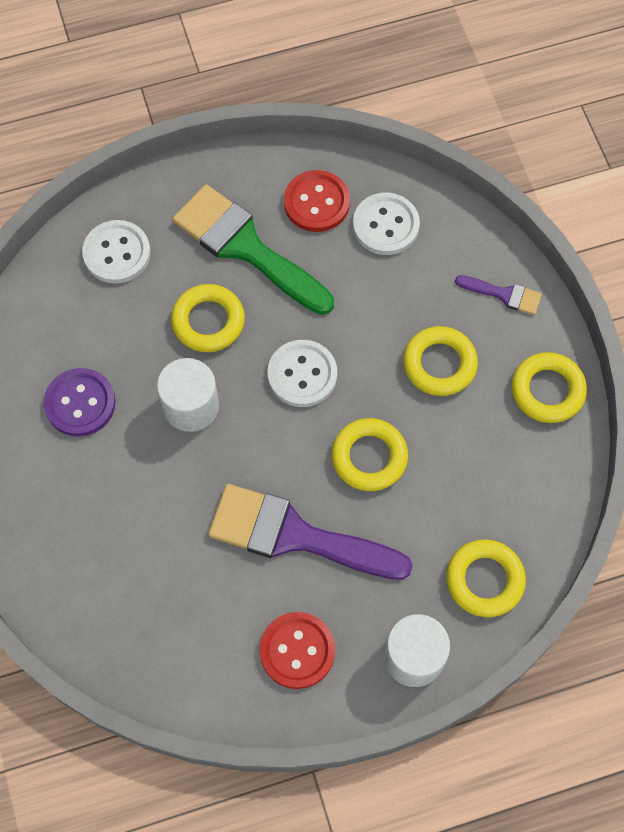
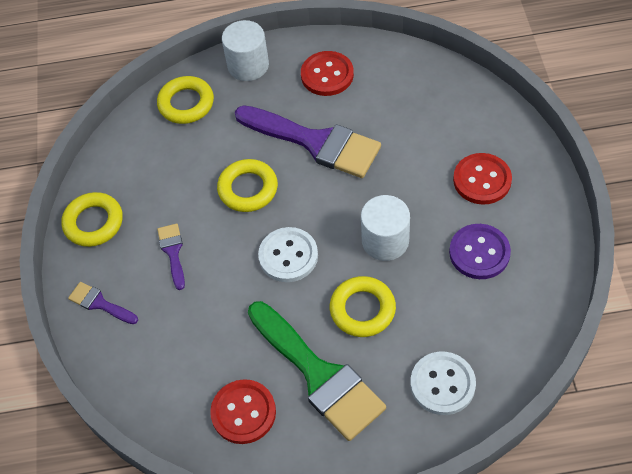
camera: 165 degrees left, 10 degrees down
white button [353,193,420,255] -> none
yellow ring [403,326,478,396] -> purple brush [157,223,185,290]
none -> red button [453,153,512,205]

